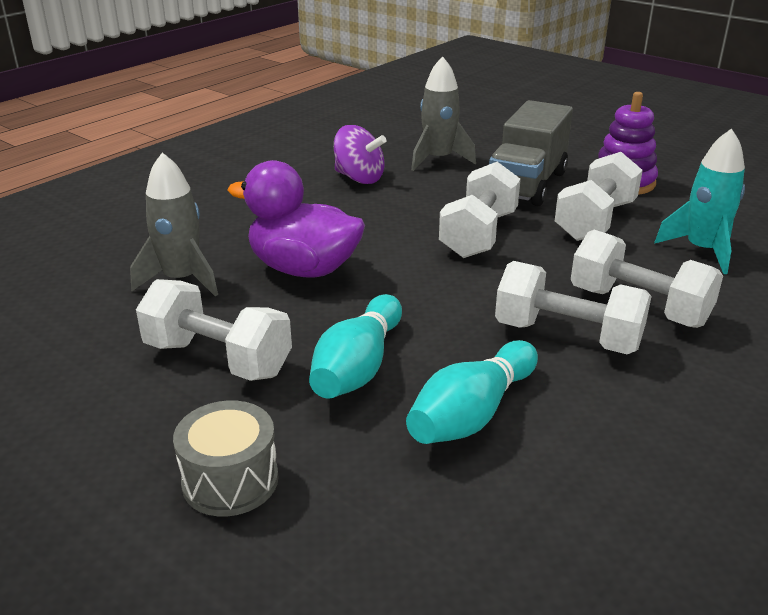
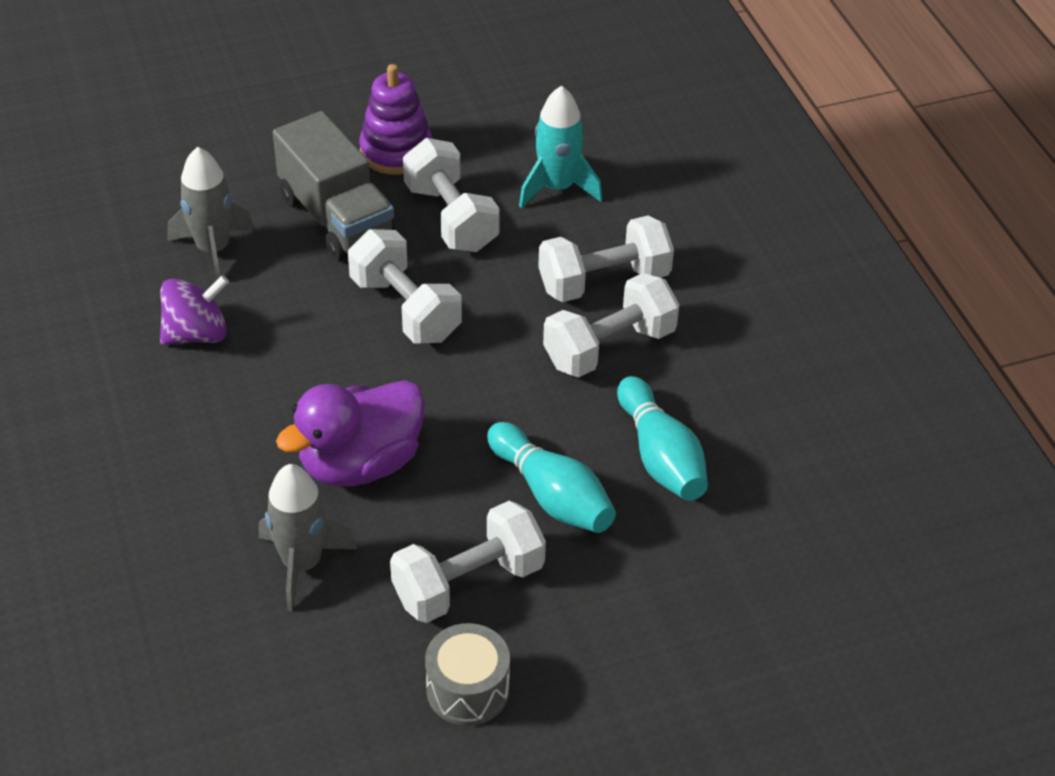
camera: 60 degrees left, 15 degrees up
grey drum [173,400,279,516] -> grey drum moved to [425,623,510,726]

